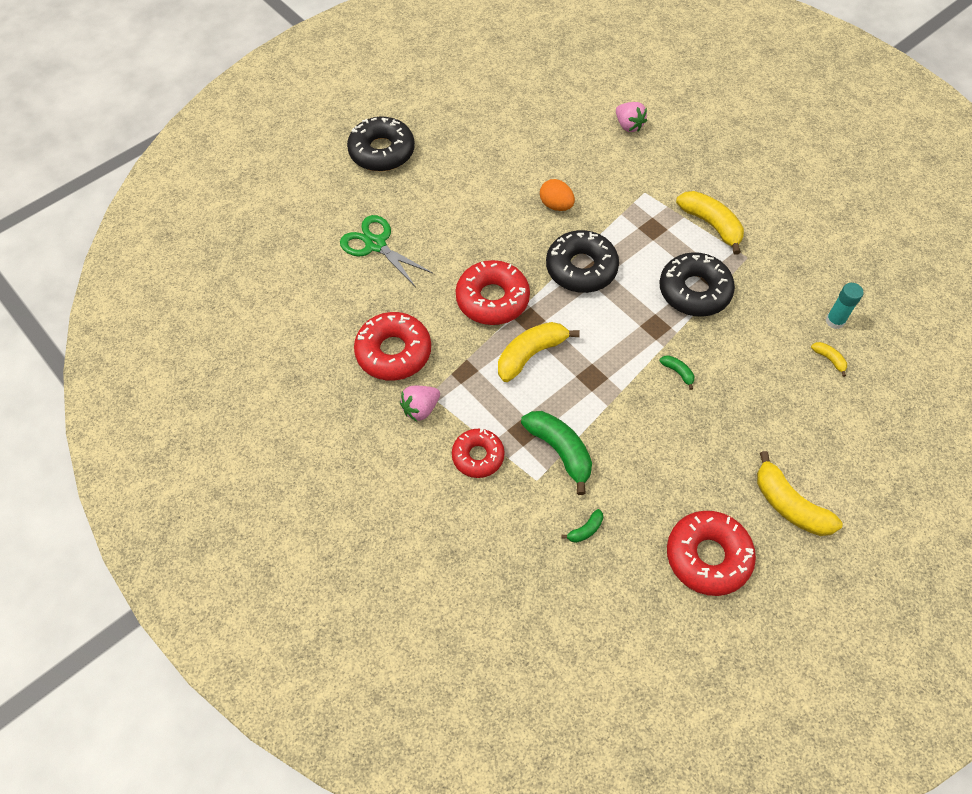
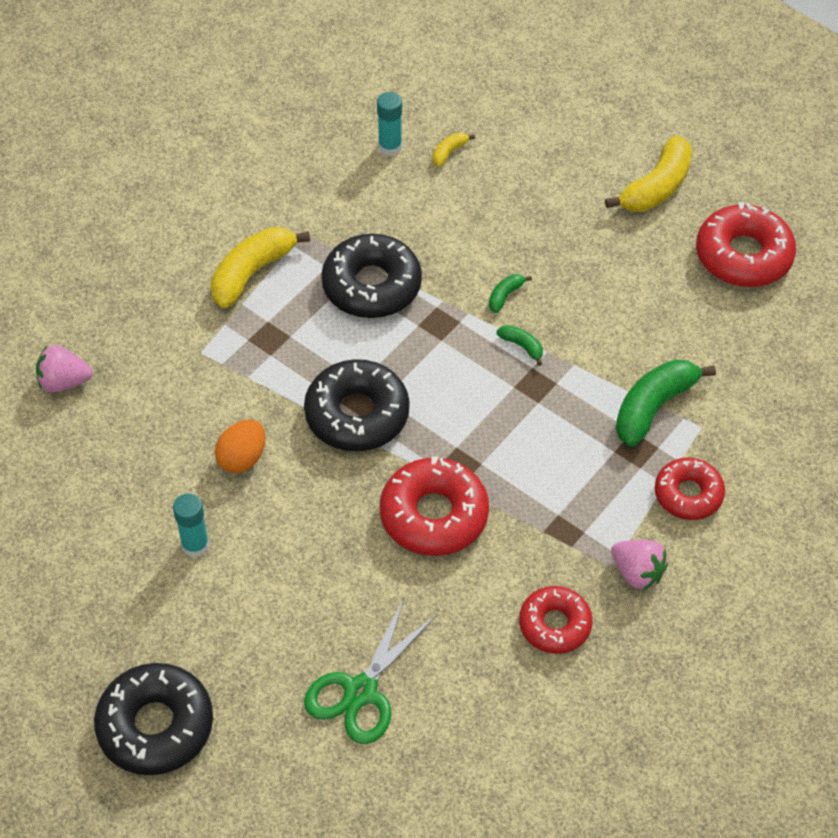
camera: 100 degrees left, 5 degrees down
red donut [354,312,431,381] -> red donut [519,586,593,654], size x0.65
yellow banana [498,322,580,382] -> none
green banana [561,509,603,543] -> green banana moved to [496,325,543,366]
pink strawberry [616,102,647,132] -> pink strawberry turned 135 degrees counterclockwise [36,345,92,393]
none -> turquoise glue stick [173,493,209,557]

